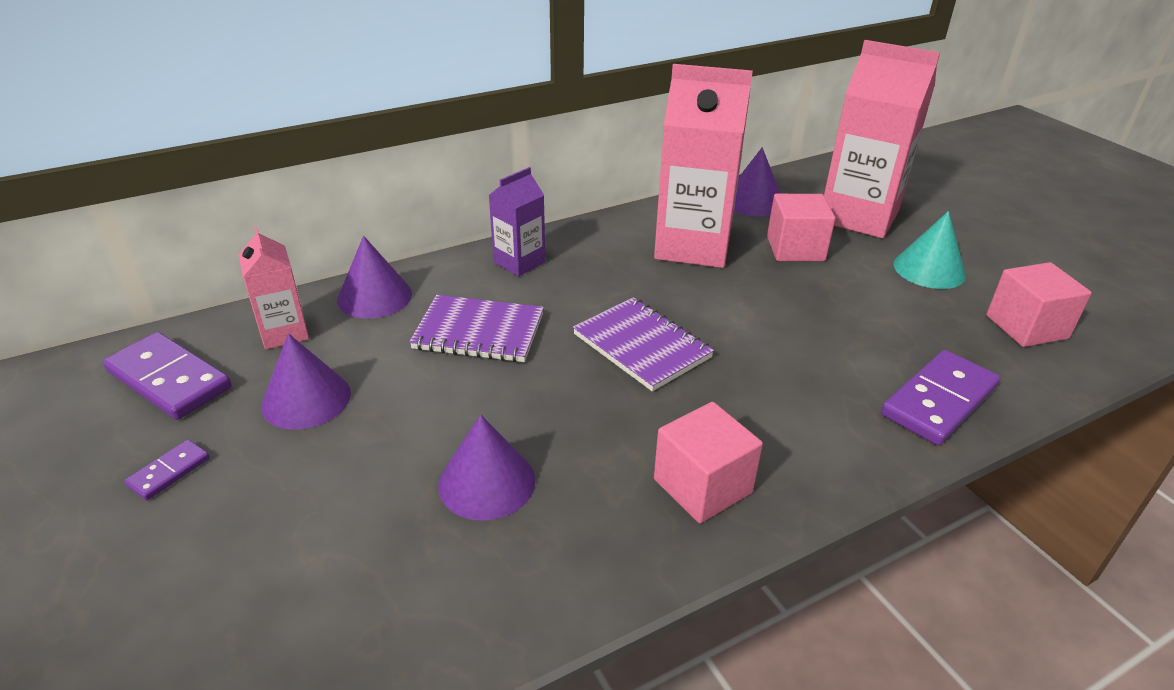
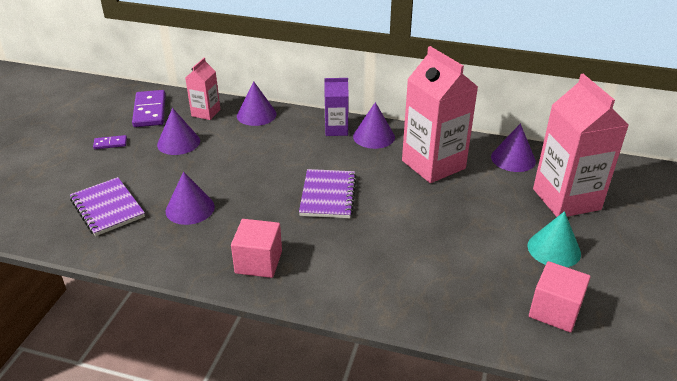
camera: 45 degrees right, 0 degrees up
purple notebook [409,295,544,362] -> purple notebook moved to [70,177,145,236]
pink cube [767,194,836,261] -> none
purple domino [881,350,1000,446] -> none
none -> purple cone [353,102,395,149]

